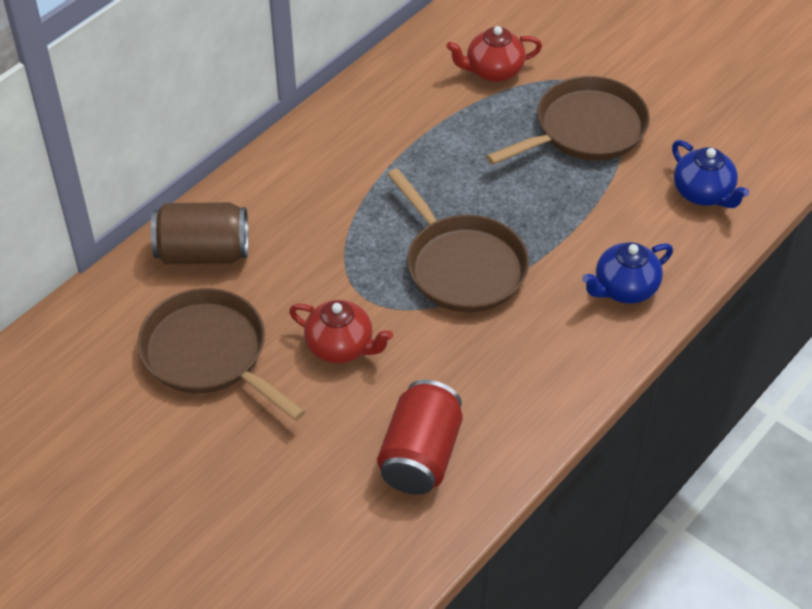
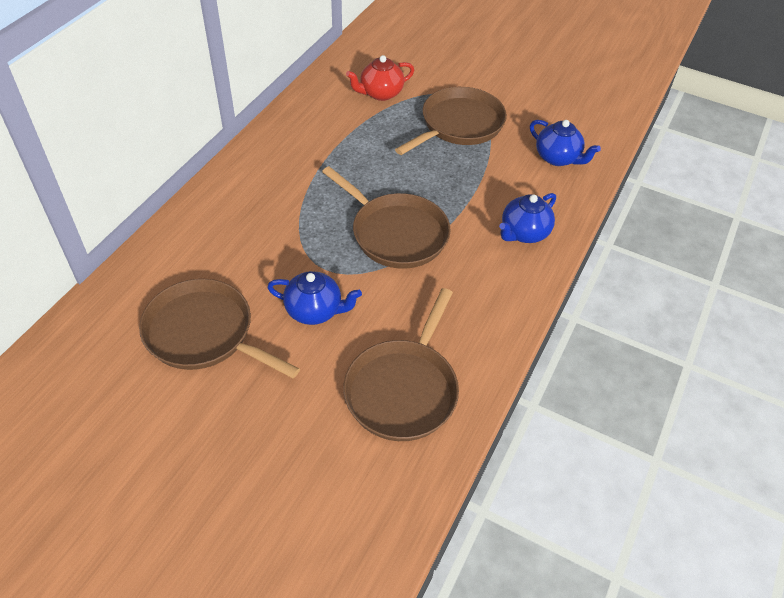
camera: 15 degrees left, 0 degrees up
brown can [151,202,249,264] -> none
red teapot [289,300,393,364] -> blue teapot [267,271,362,325]
red can [377,380,463,495] -> brown pan [343,288,459,441]

